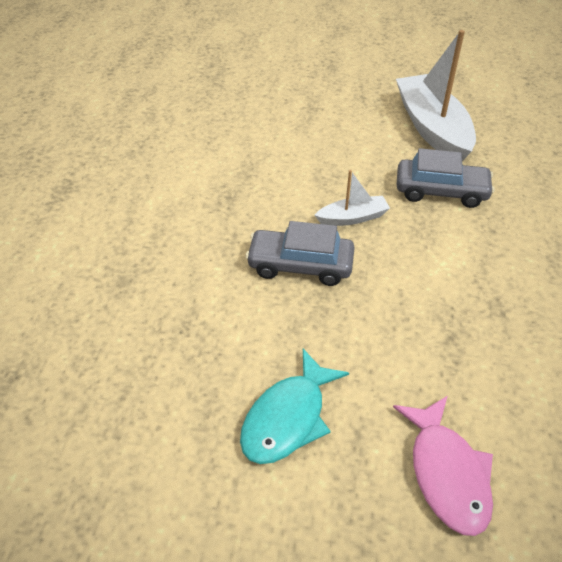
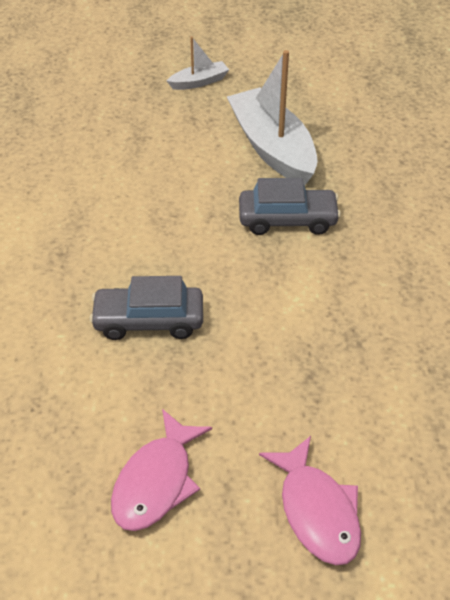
camera: 10 degrees left, 0 degrees up
turquoise fish [240,349,349,464] -> pink fish [111,409,212,531]
white boat [315,170,390,226] -> white boat moved to [167,36,229,90]

